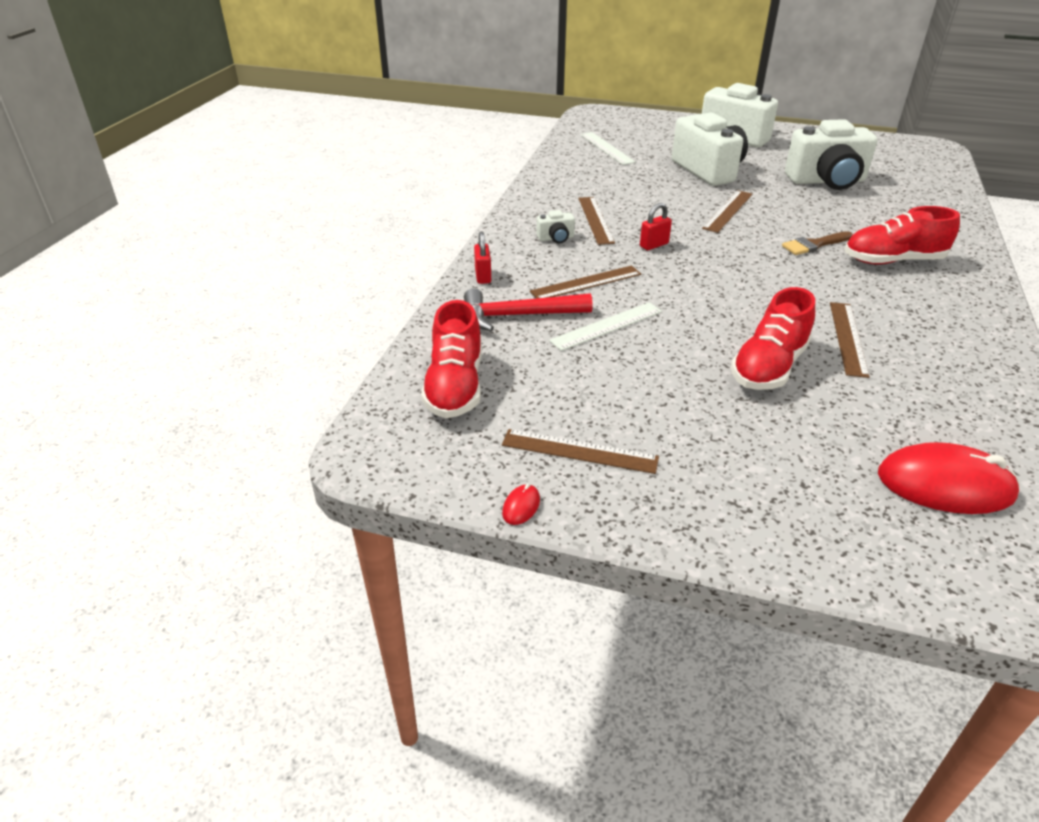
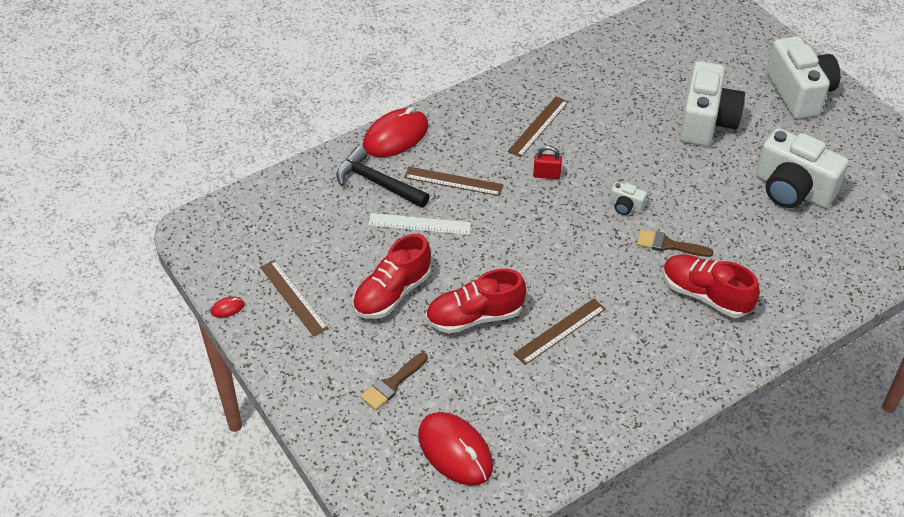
camera: 40 degrees right, 10 degrees up
red shoe [421,300,482,418] -> red shoe moved to [353,234,431,319]
red hammer [464,288,593,331] -> black hammer [336,146,430,208]
red padlock [474,232,491,284] -> red mouse [363,107,429,157]
white camera [537,210,575,243] -> white camera moved to [610,182,647,215]
white ruler [580,132,636,165] -> none
brown ruler [702,190,753,233] -> none
none -> brown brush [360,353,428,410]

